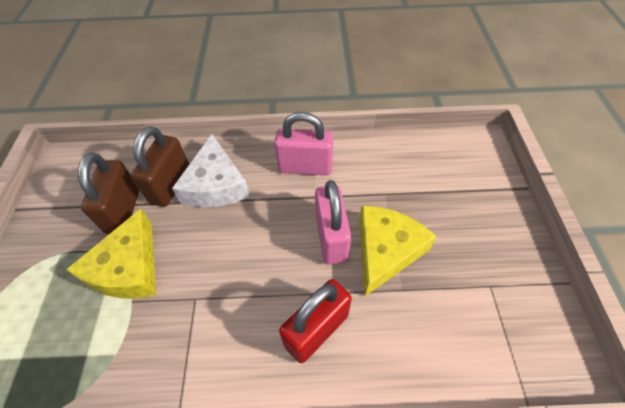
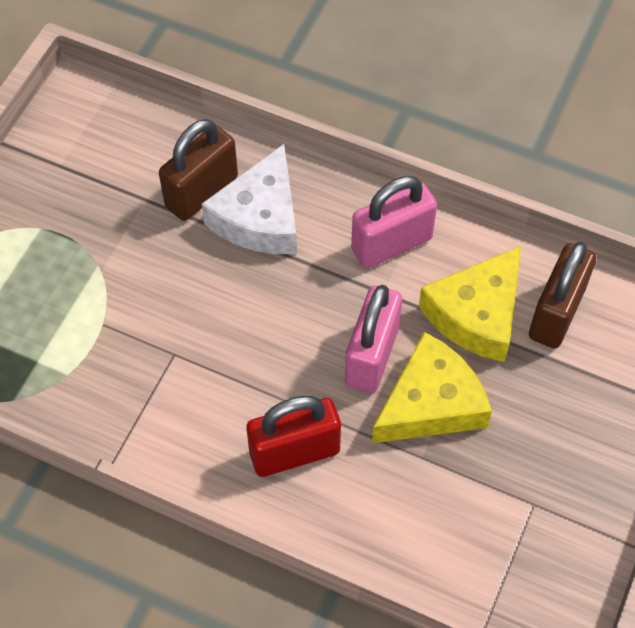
camera: 25 degrees right, 5 degrees up
yellow cheese [66,209,156,298] -> yellow cheese moved to [419,246,521,362]
brown padlock [78,153,140,234] -> brown padlock moved to [529,242,596,349]
pink padlock [274,112,333,176] -> pink padlock turned 60 degrees counterclockwise [351,176,437,268]

